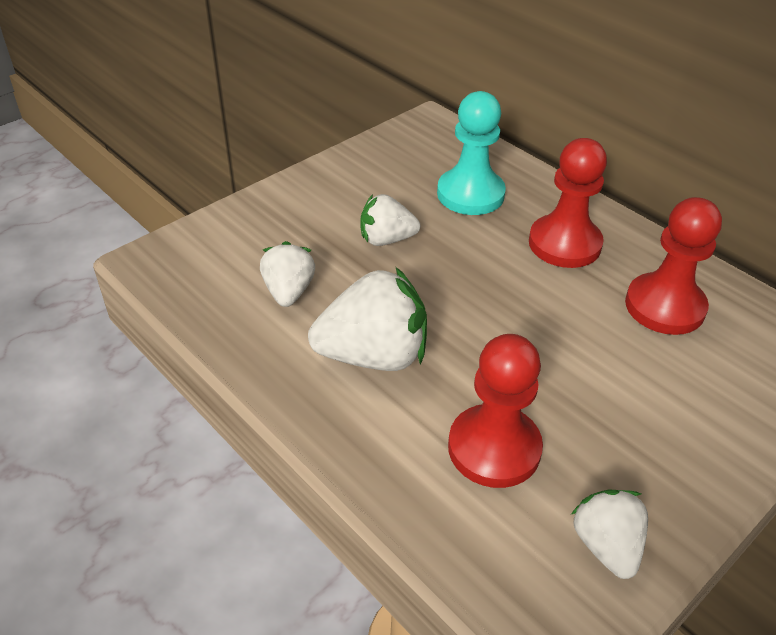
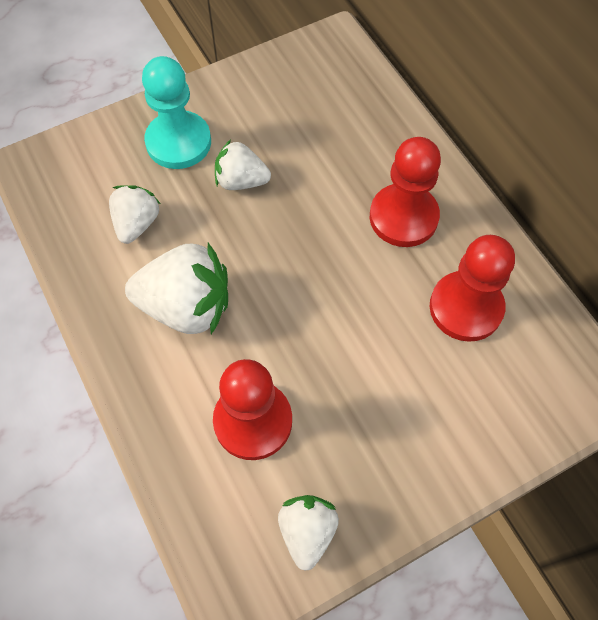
camera: 15 degrees right, 20 degrees up
turquoise pawn [437,91,506,215] -> turquoise pawn moved to [142,56,211,169]

